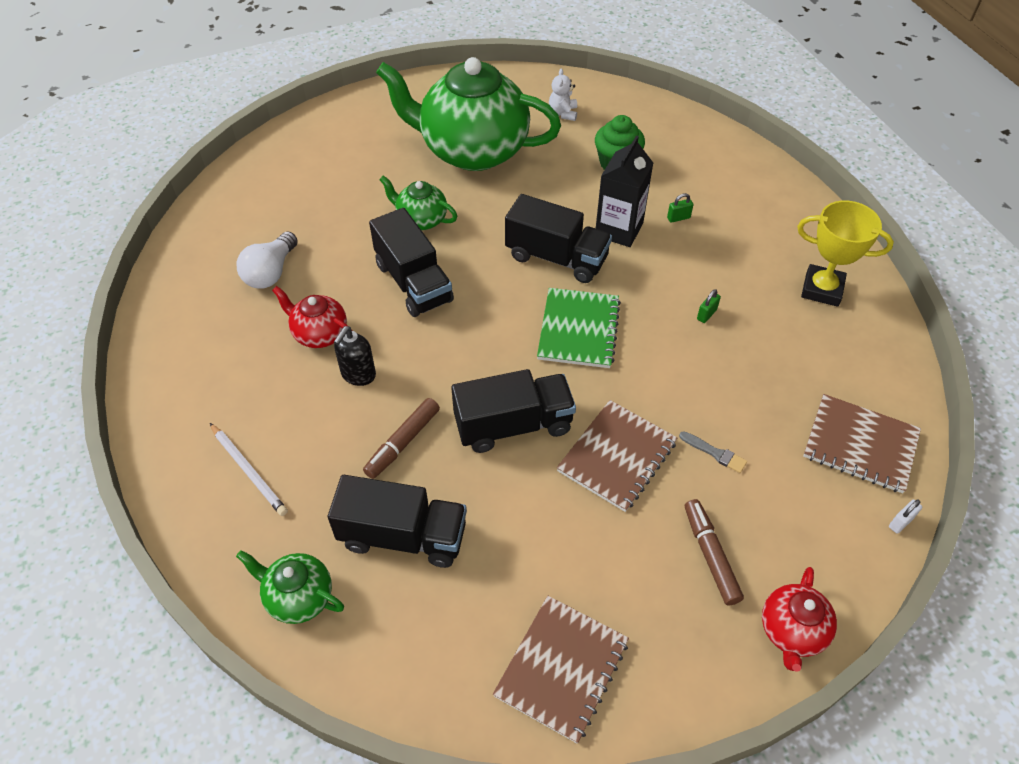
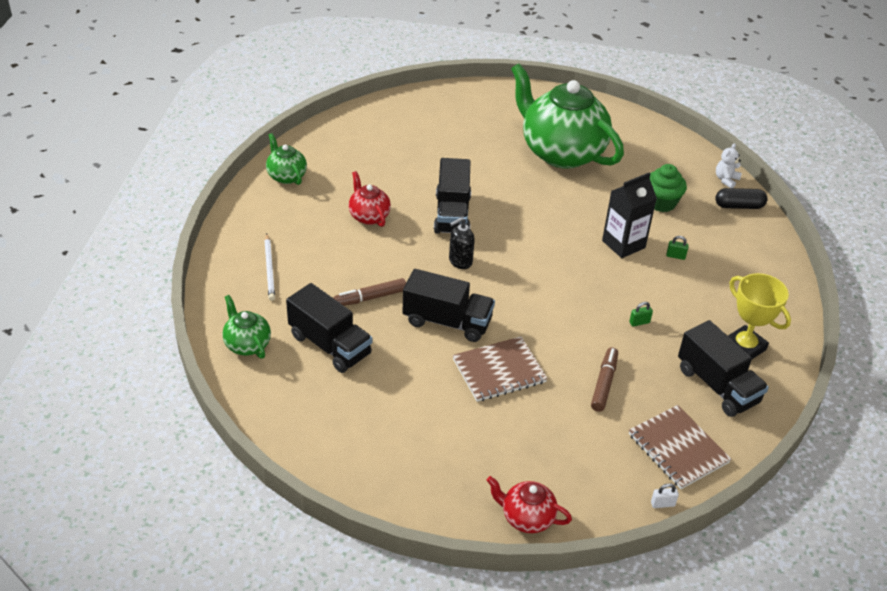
camera: 30 degrees right, 10 degrees down
white light bulb [237,231,298,289] -> none
black soap dispenser [334,326,376,386] -> black soap dispenser moved to [449,217,475,269]
green teapot [379,175,457,230] -> green teapot moved to [266,133,307,185]
brown notebook [493,596,629,743] -> none
black truck [505,194,612,283] -> black truck moved to [678,320,769,417]
green notebook [537,288,621,368] -> none
white teddy bear [549,69,577,121] -> white teddy bear moved to [716,143,742,188]
grey brush [679,431,747,473] -> none
brown marker [685,499,744,605] -> brown marker moved to [591,347,618,412]
red teapot [762,567,837,672] -> red teapot turned 60 degrees clockwise [487,476,572,533]
none -> black capsule [715,188,768,209]

